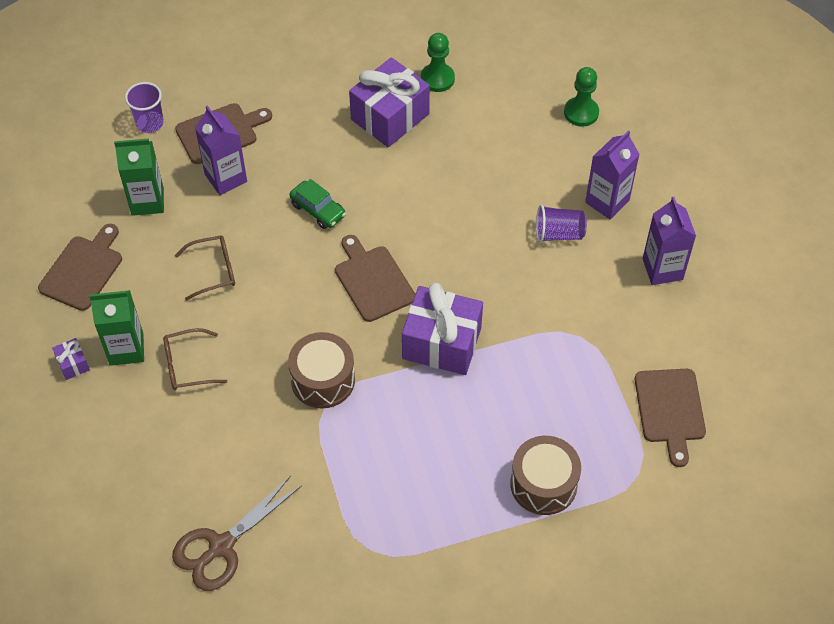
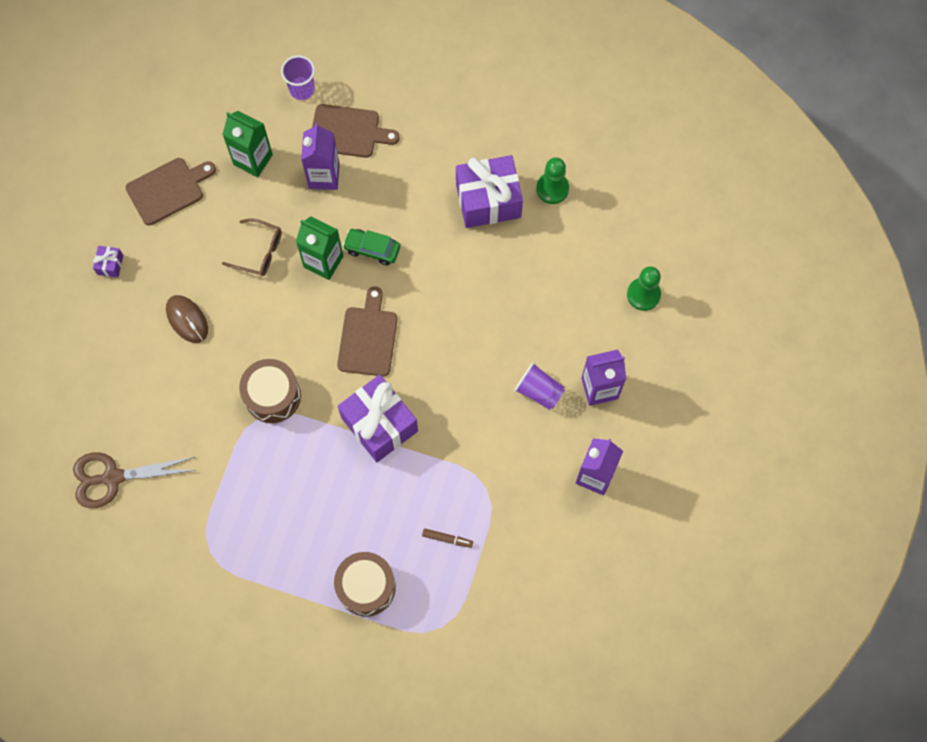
camera: 35 degrees right, 15 degrees up
green carton [89,290,144,366] -> green carton moved to [296,216,343,280]
brown glasses [163,328,227,390] -> brown mouse [166,295,208,343]
green car [289,179,346,229] -> green car turned 120 degrees clockwise [343,229,400,266]
brown cutting board [635,369,706,467] -> none
none -> brown marker [422,529,473,548]

